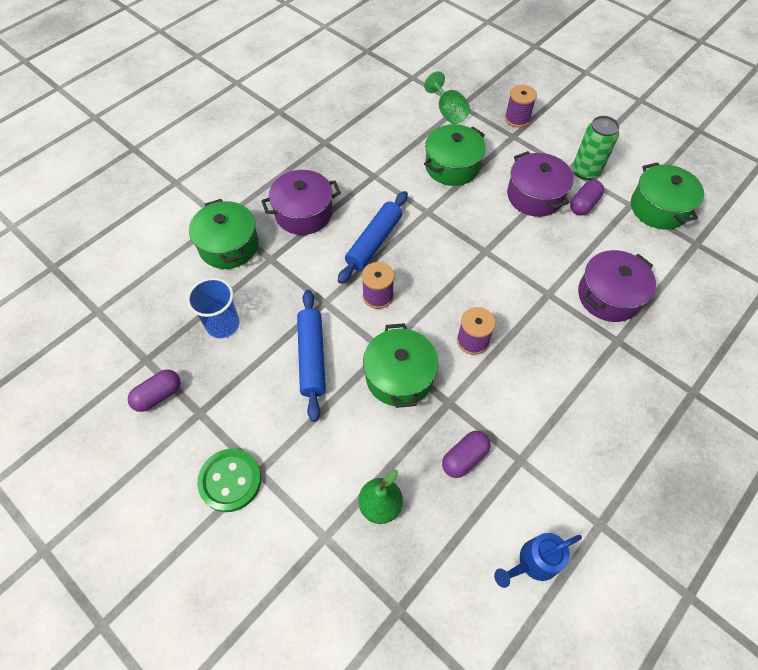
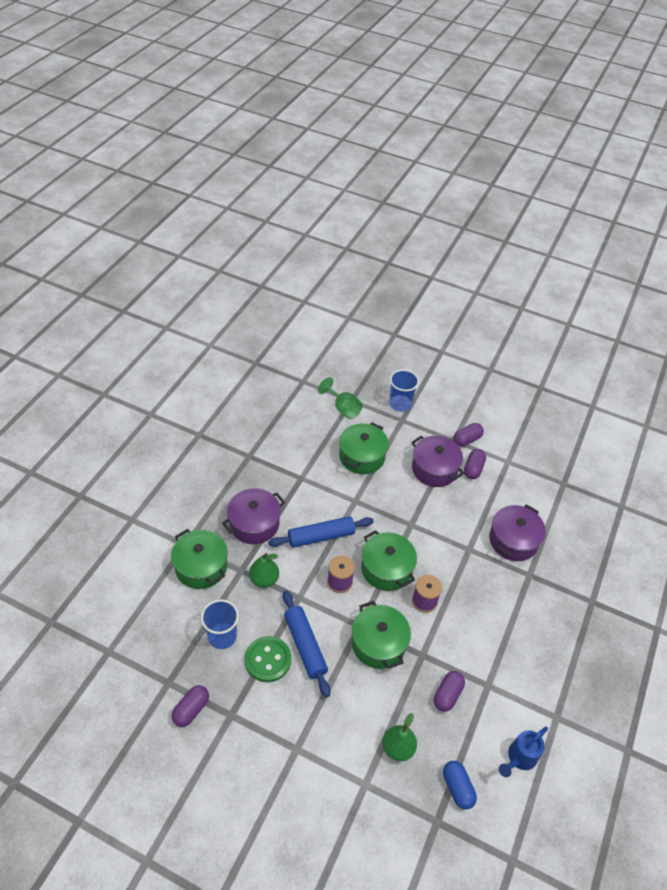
camera: 20 degrees left, 10 degrees down
green button [197,448,262,512] -> green button moved to [245,636,291,682]
blue rolling pin [338,191,408,284] -> blue rolling pin turned 60 degrees clockwise [268,516,374,548]
purple spool [505,85,537,128] -> blue cup [389,370,419,412]
green can [573,116,620,180] -> purple capsule [453,423,484,447]
green pot [631,162,704,229] -> green pot moved to [361,530,417,591]
none -> green pear [249,553,279,588]
none -> blue capsule [443,761,477,810]

